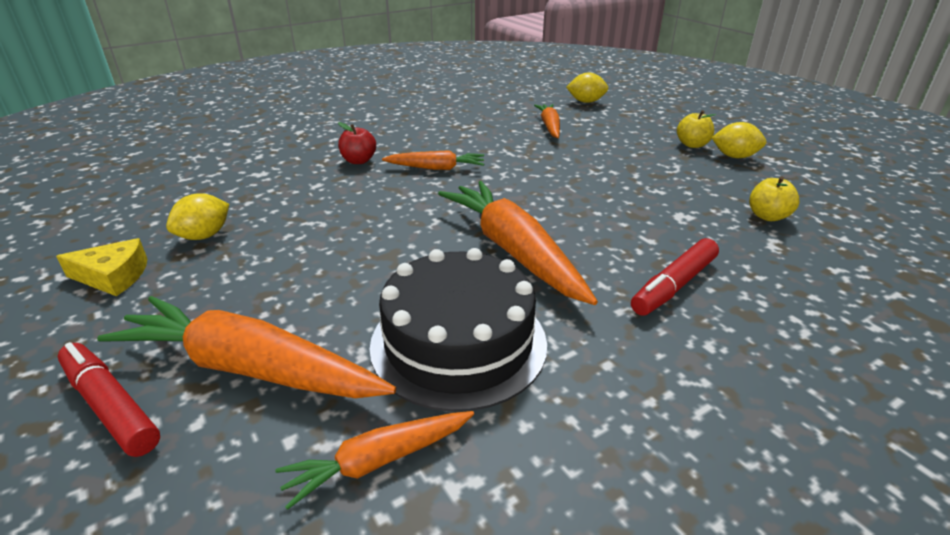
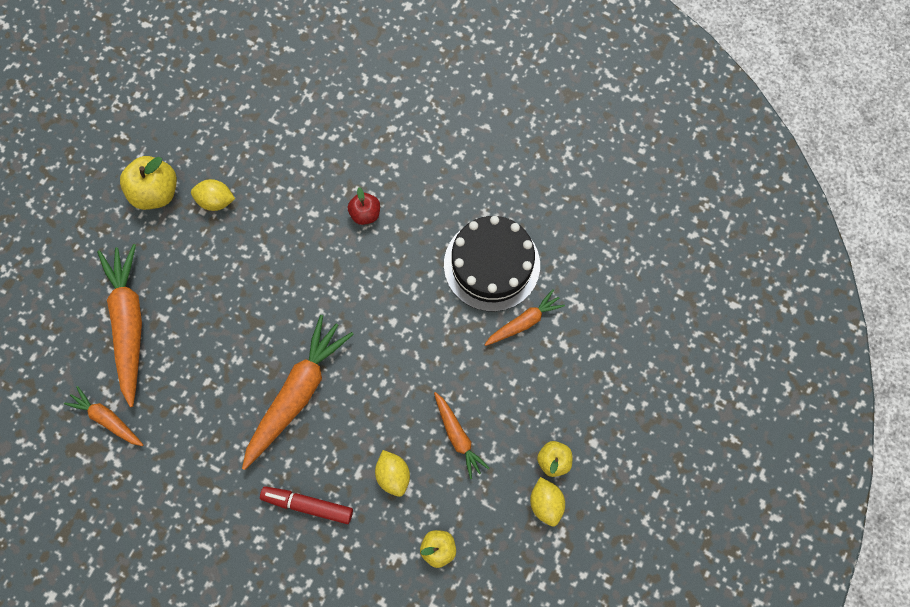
camera: 60 degrees right, 40 degrees up
yellow cheese [56,238,147,296] -> yellow apple [120,156,177,210]
red marker [57,342,160,457] -> none
black cake [370,248,547,412] -> black cake moved to [444,216,540,312]
orange carrot [382,150,484,170] -> orange carrot moved to [434,392,489,479]
yellow lemon [566,73,608,103] -> yellow lemon moved to [375,450,410,497]

